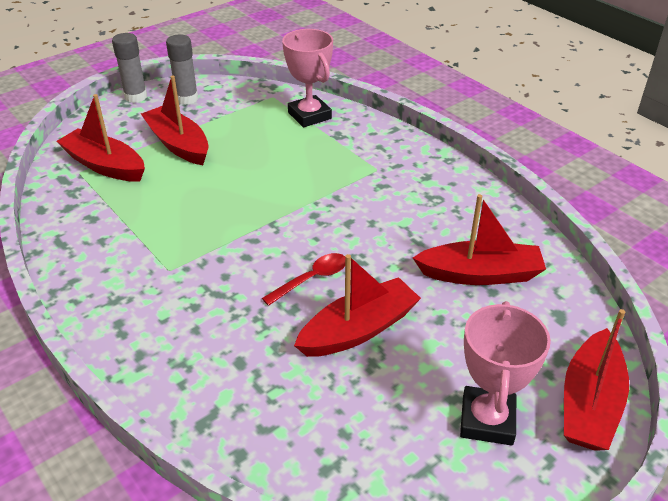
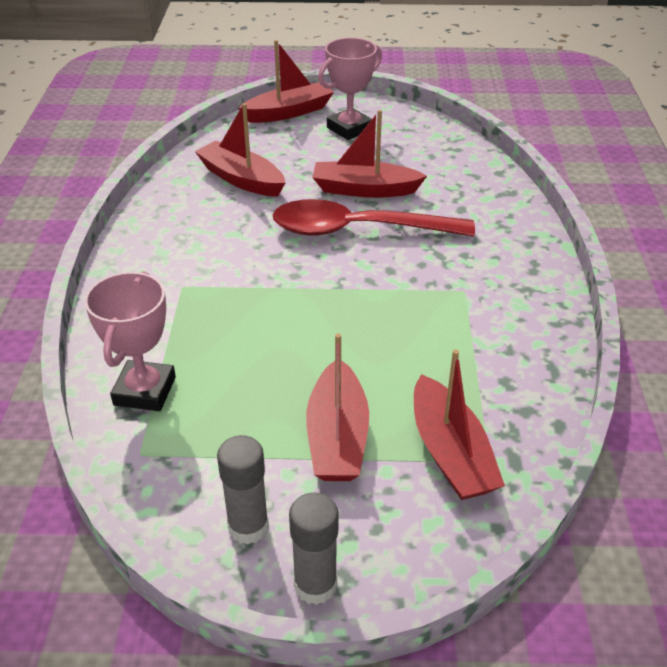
camera: 140 degrees left, 0 degrees up
red spoon [262,253,345,306] -> red spoon [273,199,475,236], size x2.20

